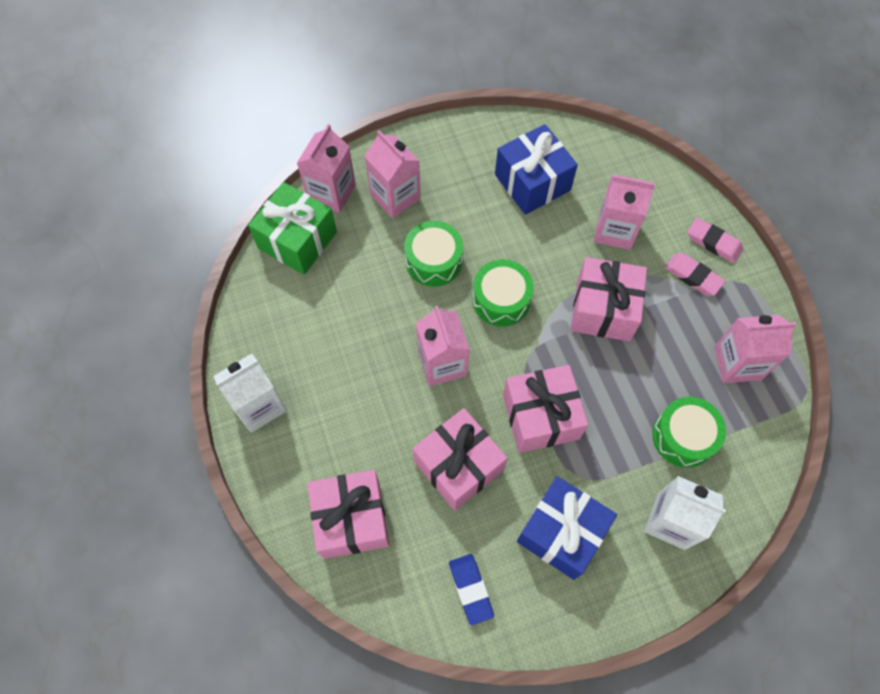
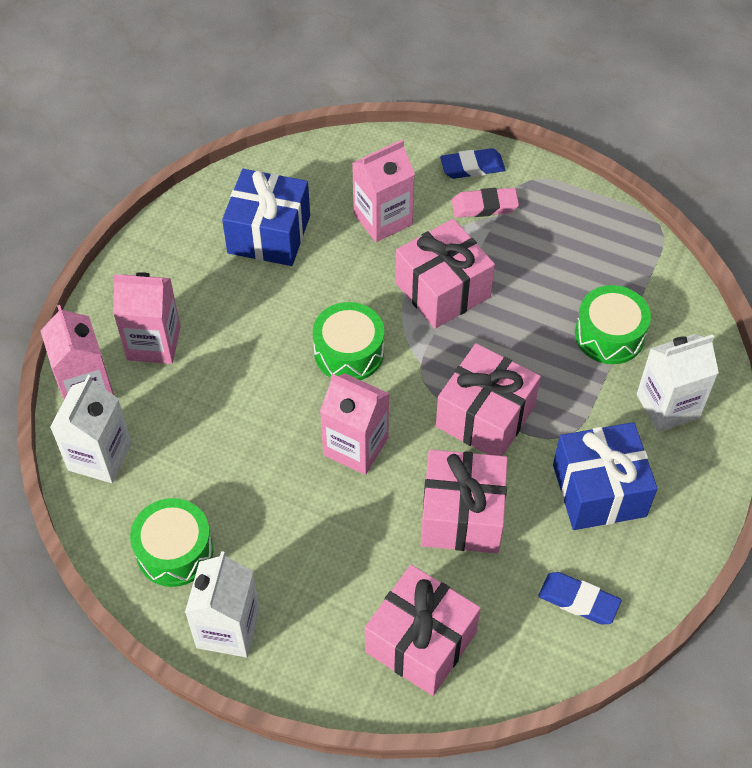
camera: 45 degrees left, 10 degrees down
green gift [248,182,337,275] -> white carton [50,374,132,483]
green drum [404,221,463,287] -> green drum moved to [130,498,213,587]
pink eraser [688,218,743,263] -> blue eraser [440,148,505,179]
pink carton [714,315,797,383] -> none

